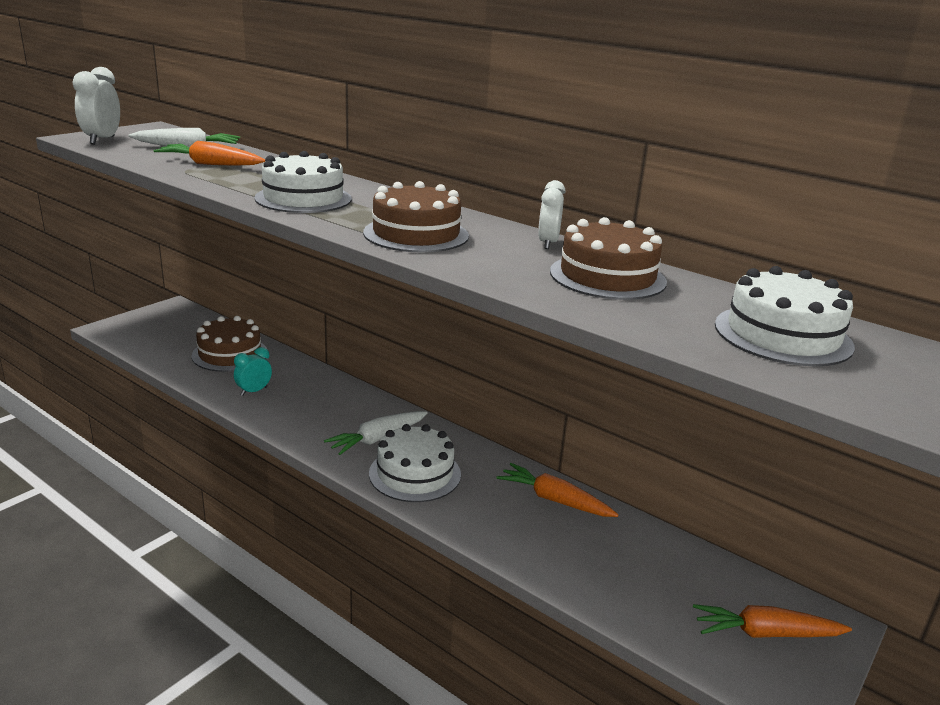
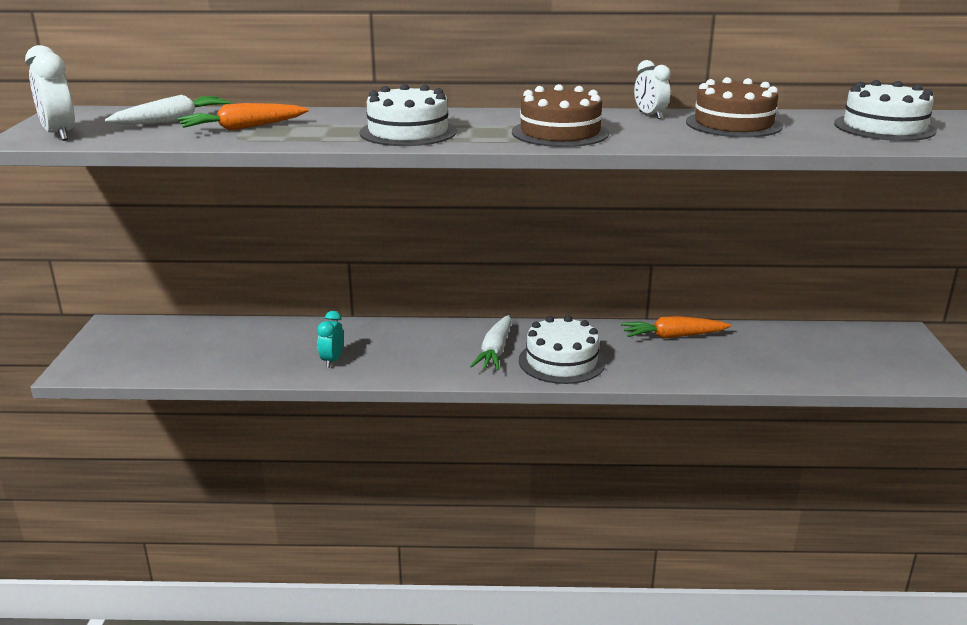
camera: 35 degrees left, 0 degrees up
brown cake [191,316,267,372] -> none
orange carrot [693,604,852,638] -> none

